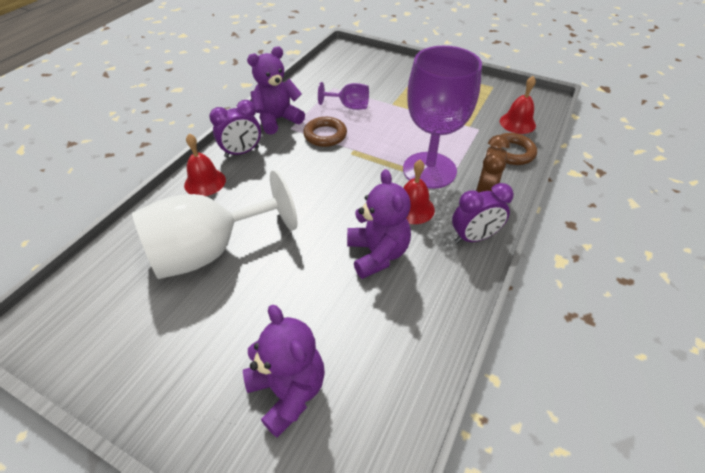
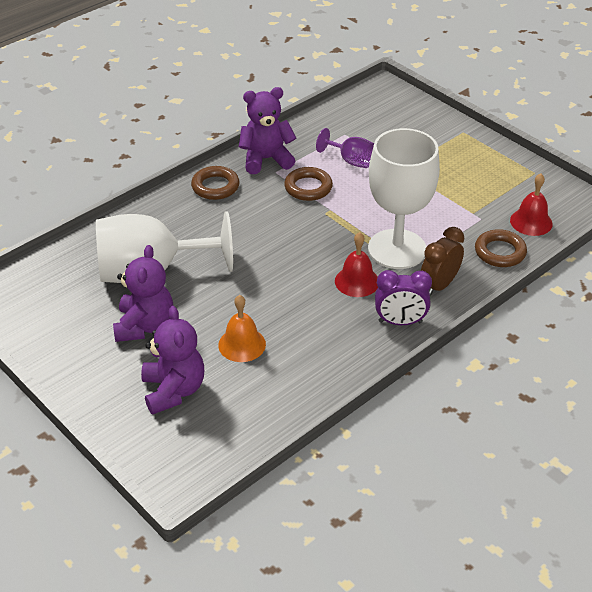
camera: 20 degrees right, 5 degrees down
red bell [184,134,226,196] -> none
purple clock [209,100,261,158] -> brown ring [191,166,240,200]
purple teddy bear [347,169,411,279] -> purple teddy bear moved to [113,245,173,342]
purple goblet [403,46,482,189] -> white goblet [368,128,440,269]
none -> orange bell [218,295,266,362]

